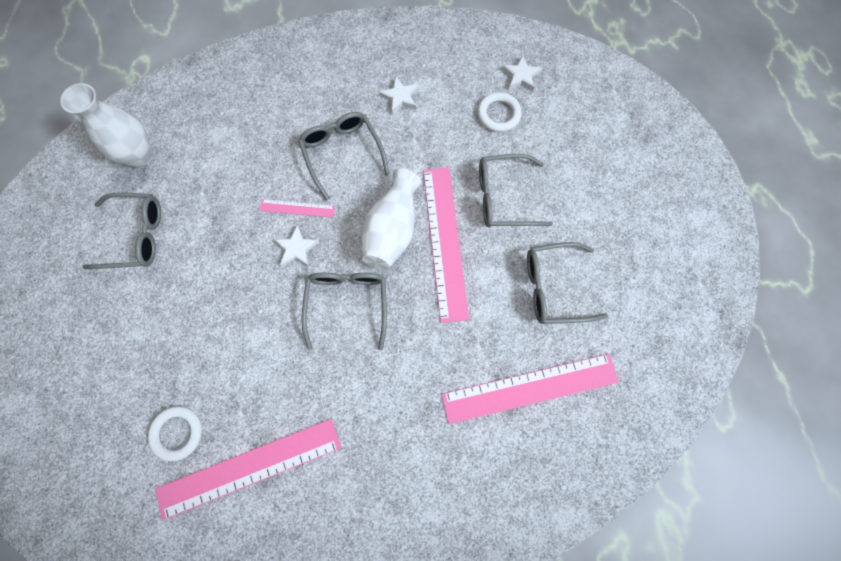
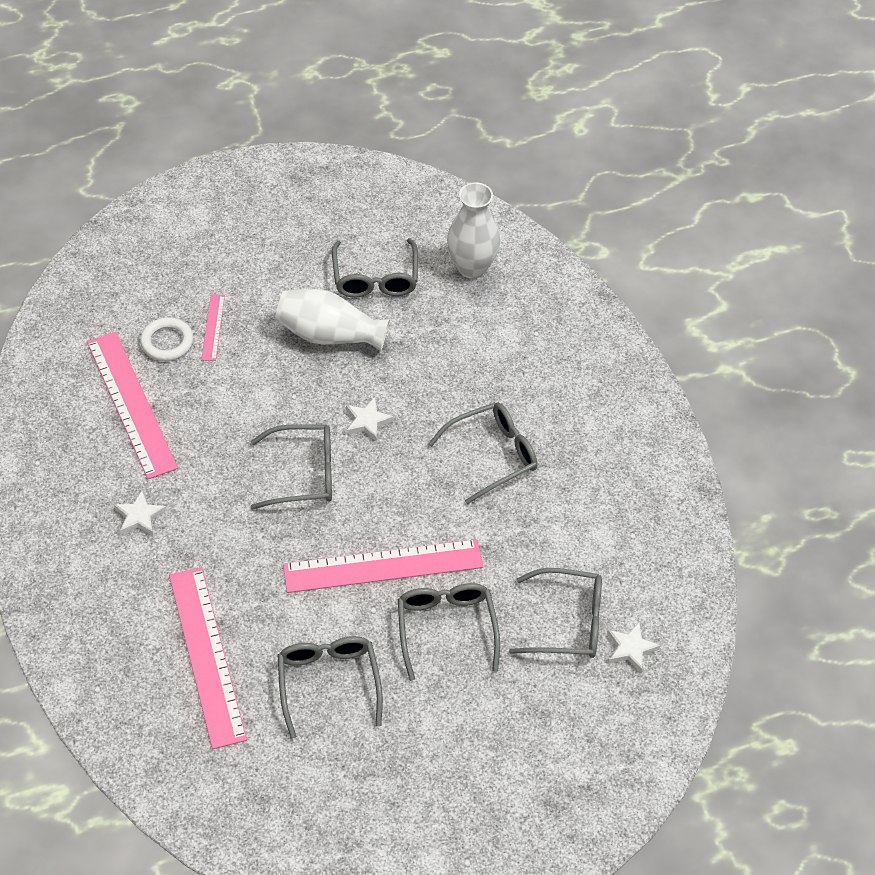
camera: 85 degrees right, 20 degrees down
pink ruler [259,199,335,218] -> pink ruler moved to [201,294,225,361]
white vase [362,169,421,270] -> white vase moved to [275,289,390,352]
white star [379,76,418,114] -> white star moved to [114,491,167,536]
white ring [477,92,522,132] -> grey glasses [509,568,602,658]

